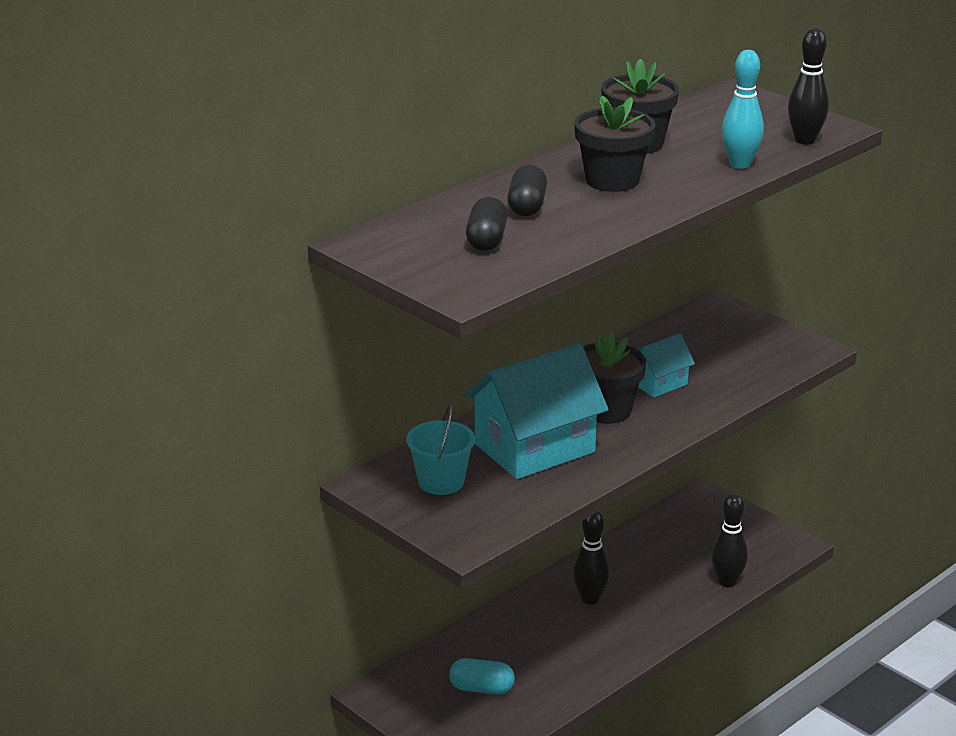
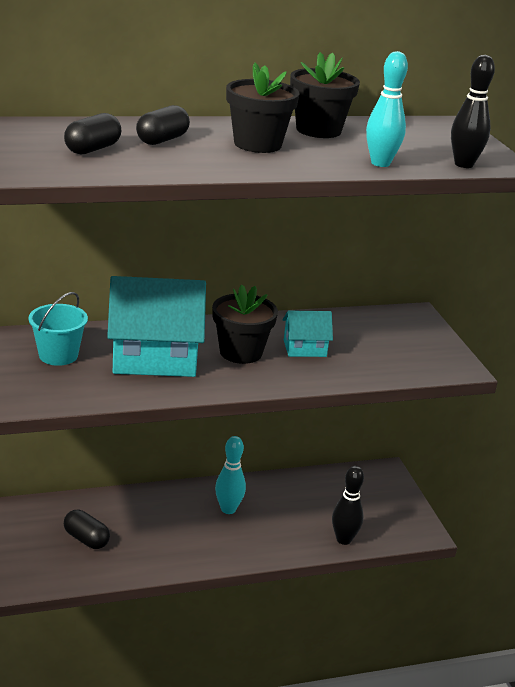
camera: 25 degrees right, 0 degrees up
turquoise capsule [449,658,515,695] -> black capsule [64,510,110,549]
black bowling pin [573,512,610,605] -> turquoise bowling pin [215,436,246,514]

